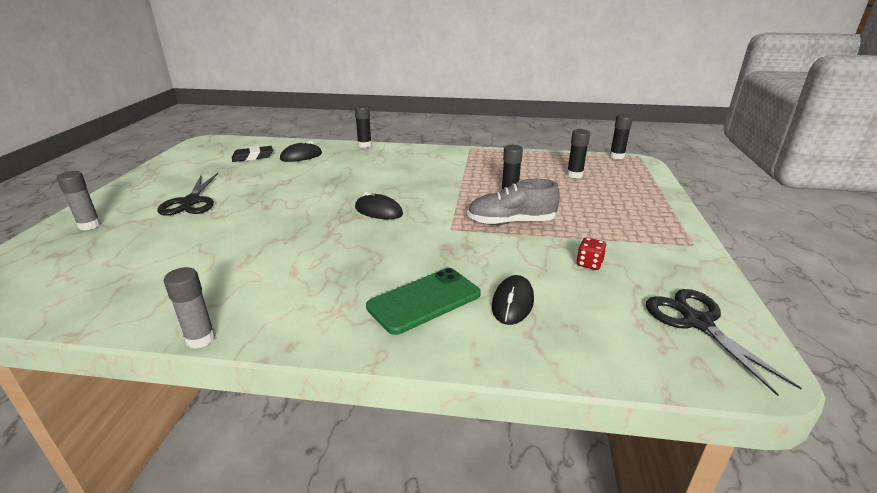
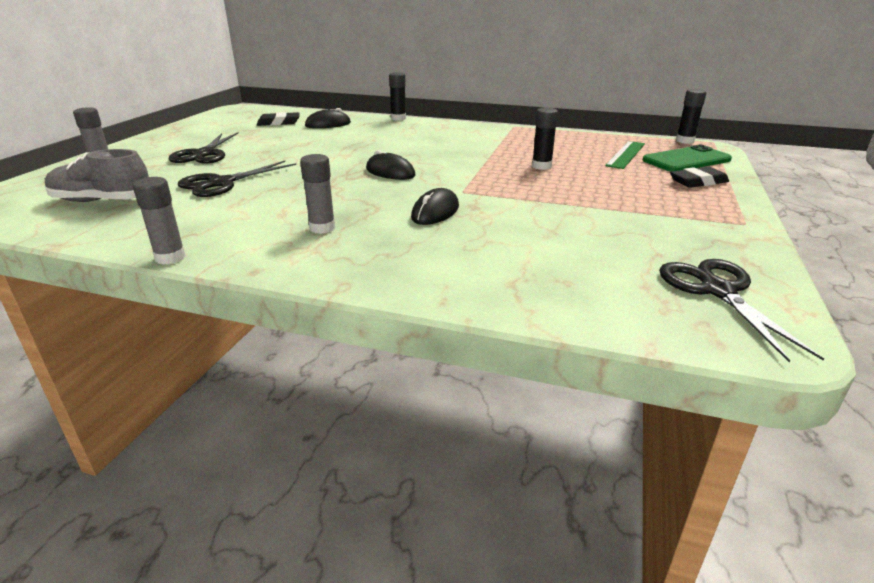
camera: 10 degrees right, 0 degrees up
green phone [366,268,481,335] -> green phone moved to [642,145,732,172]
grey shoe [467,179,560,225] -> grey shoe moved to [45,149,149,202]
black mouse [492,275,534,325] -> black mouse moved to [411,188,459,225]
black glue stick [567,129,590,178] -> green ruler [605,141,645,169]
red dice [577,238,607,270] -> none
none -> black scissors [178,161,296,197]
none -> grey glue stick [300,154,335,234]
none -> black eraser [670,167,729,188]

